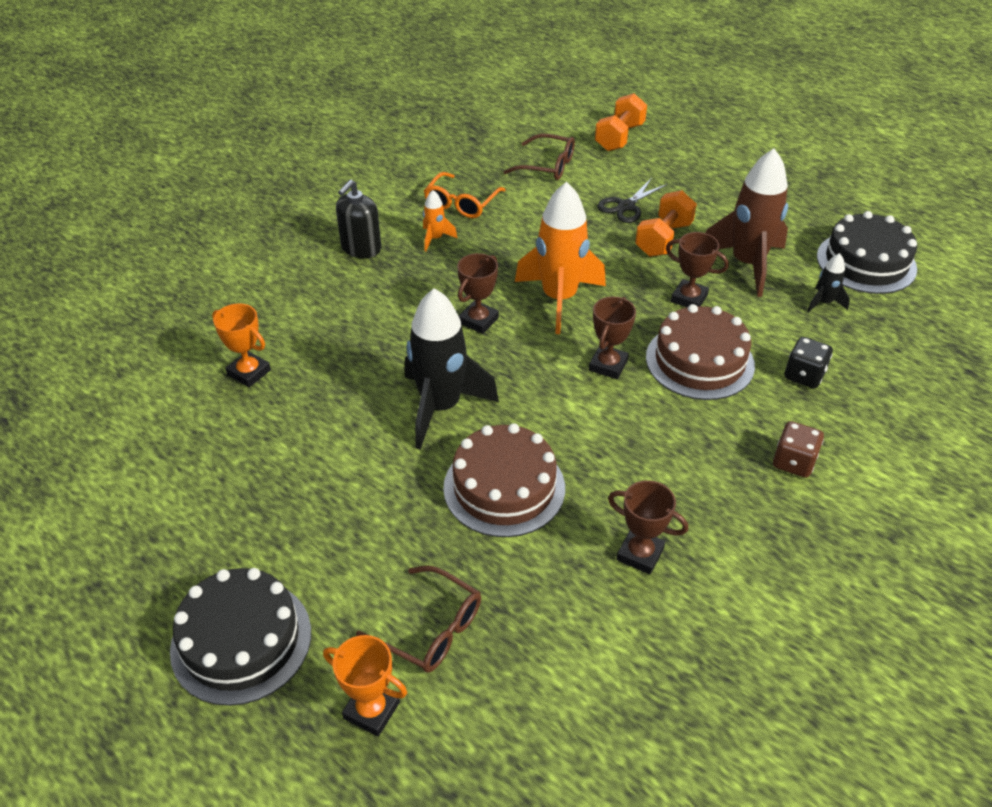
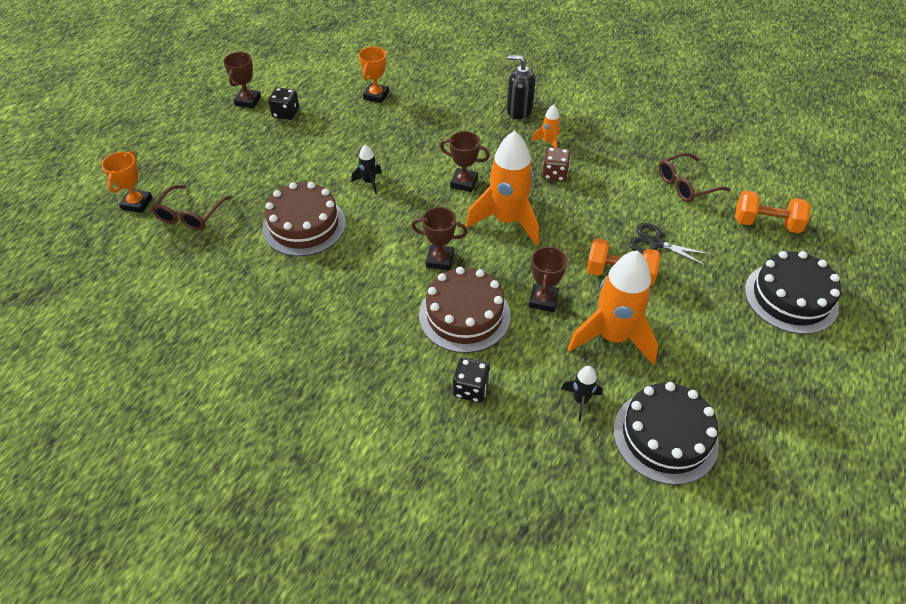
camera: 75 degrees right, 5 degrees up
black cake [170,568,311,706] -> black cake moved to [745,251,841,334]
black rocket [405,288,499,450] -> black rocket [351,144,382,194], size x0.45
orange glasses [424,172,505,218] -> none
brown glasses [503,134,575,180] -> brown glasses turned 60 degrees clockwise [659,153,731,202]
brown trophy [608,480,688,574] -> brown trophy moved to [223,52,261,109]
brown rocket [705,149,788,297] -> orange rocket [568,250,658,365]
brown dice [773,421,824,478] -> brown dice moved to [542,147,571,182]
none -> black dice [268,87,299,120]

